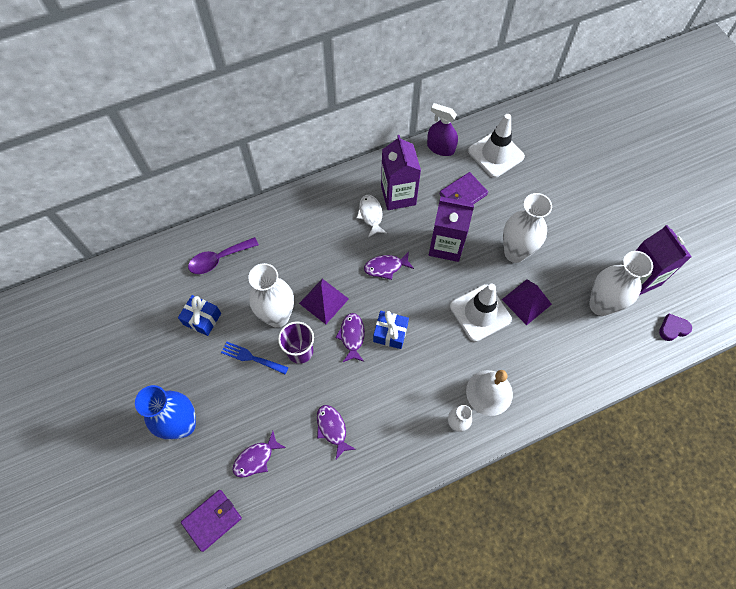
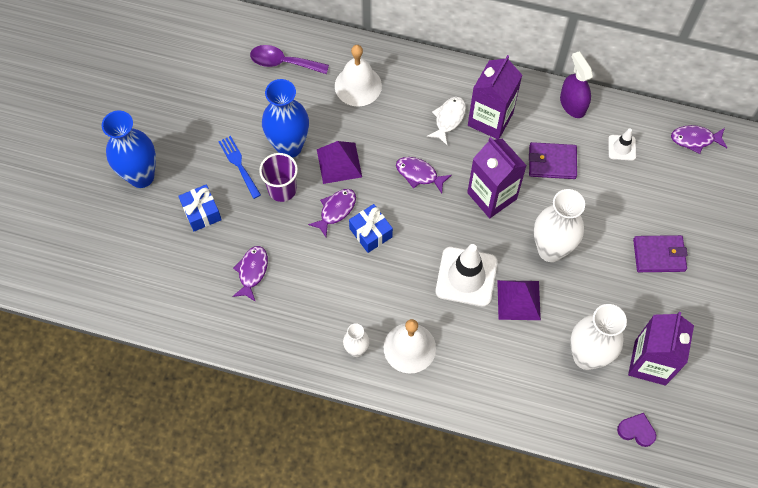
camera: 40 degrees right, 0 degrees up
blue gift [178,295,221,336] -> blue gift moved to [178,184,222,232]
purple wallet [181,490,242,552] -> purple wallet moved to [633,235,688,272]
purple fish [233,431,286,478] -> purple fish moved to [671,125,727,154]
white vase [248,263,294,328] -> blue vase [262,79,309,158]
white traffic cone [468,114,525,178] -> white traffic cone [608,128,636,161], size x0.51
none -> white bell [335,45,382,106]

